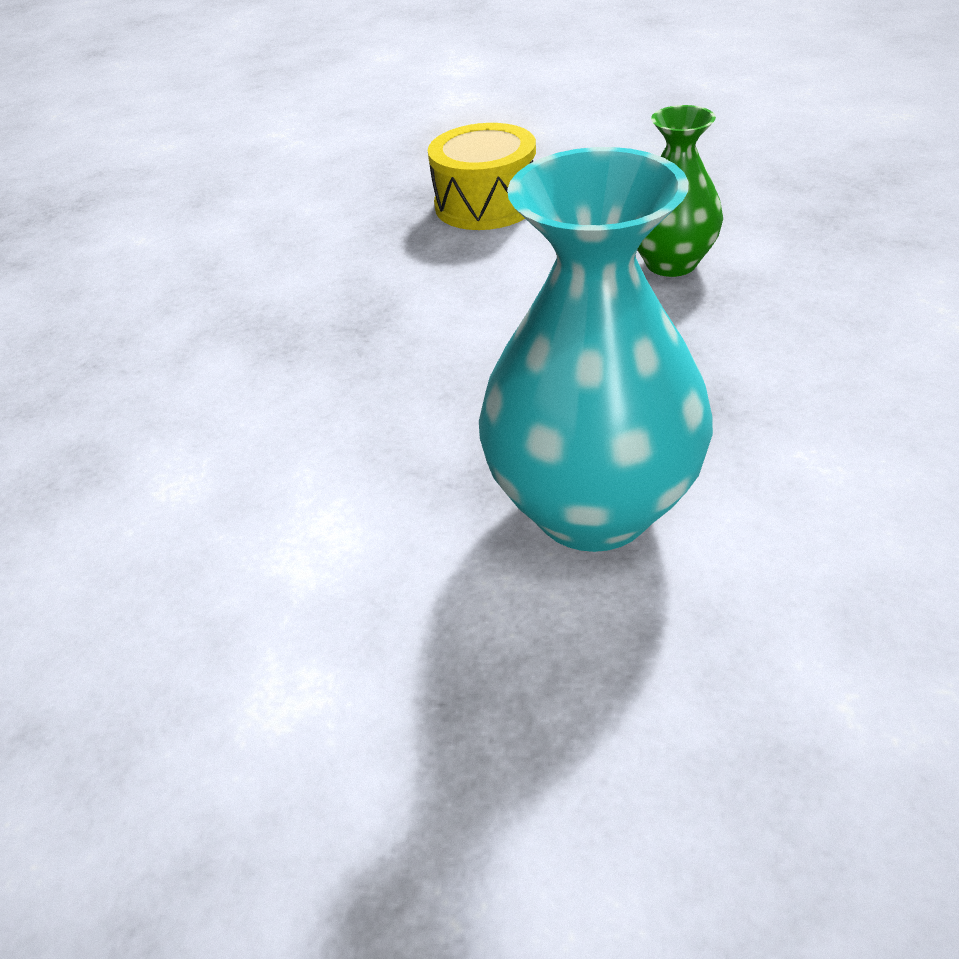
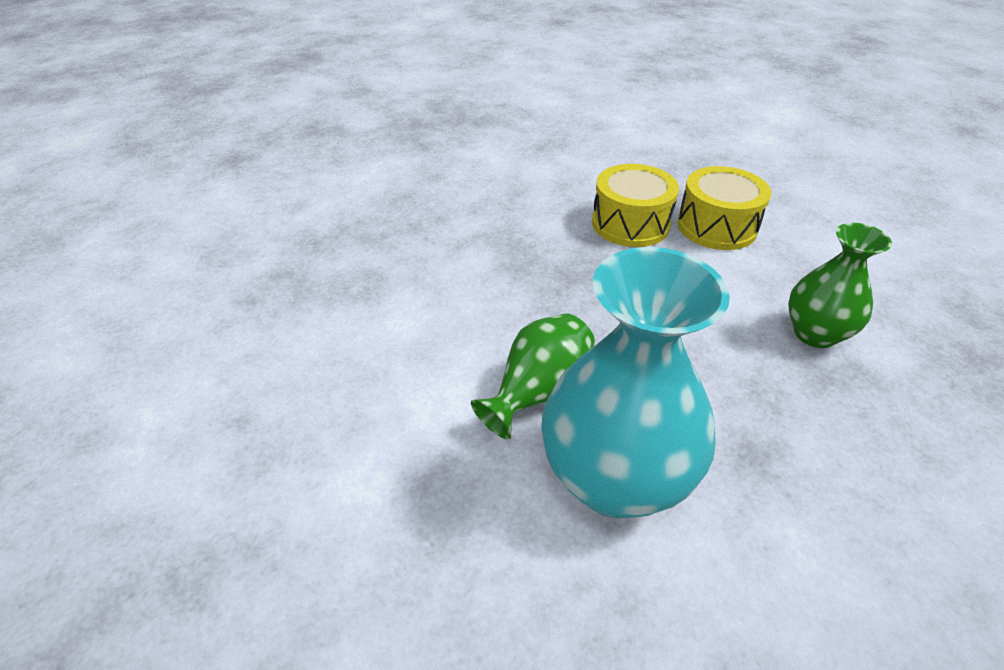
camera: 30 degrees right, 0 degrees up
none -> green vase [471,313,595,440]
none -> yellow drum [592,164,679,247]

